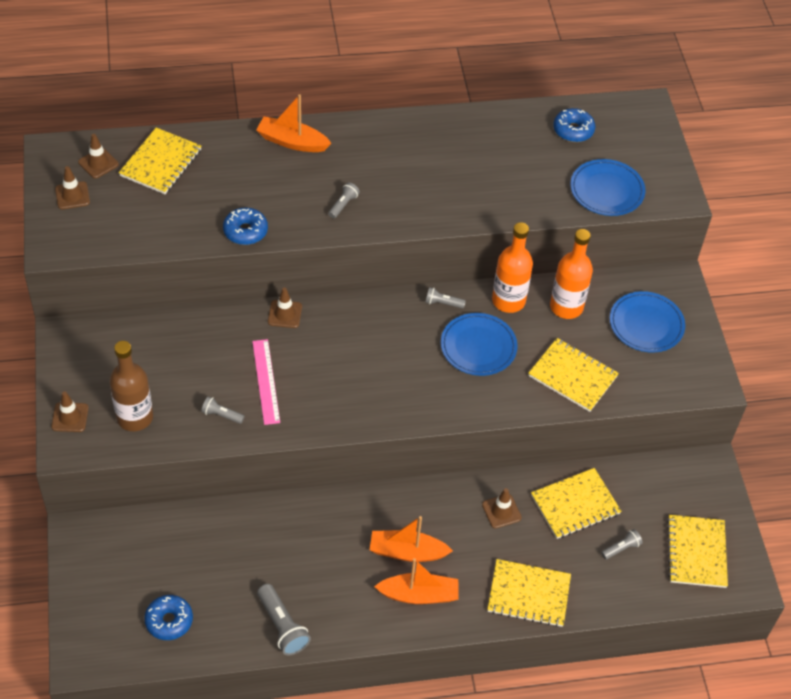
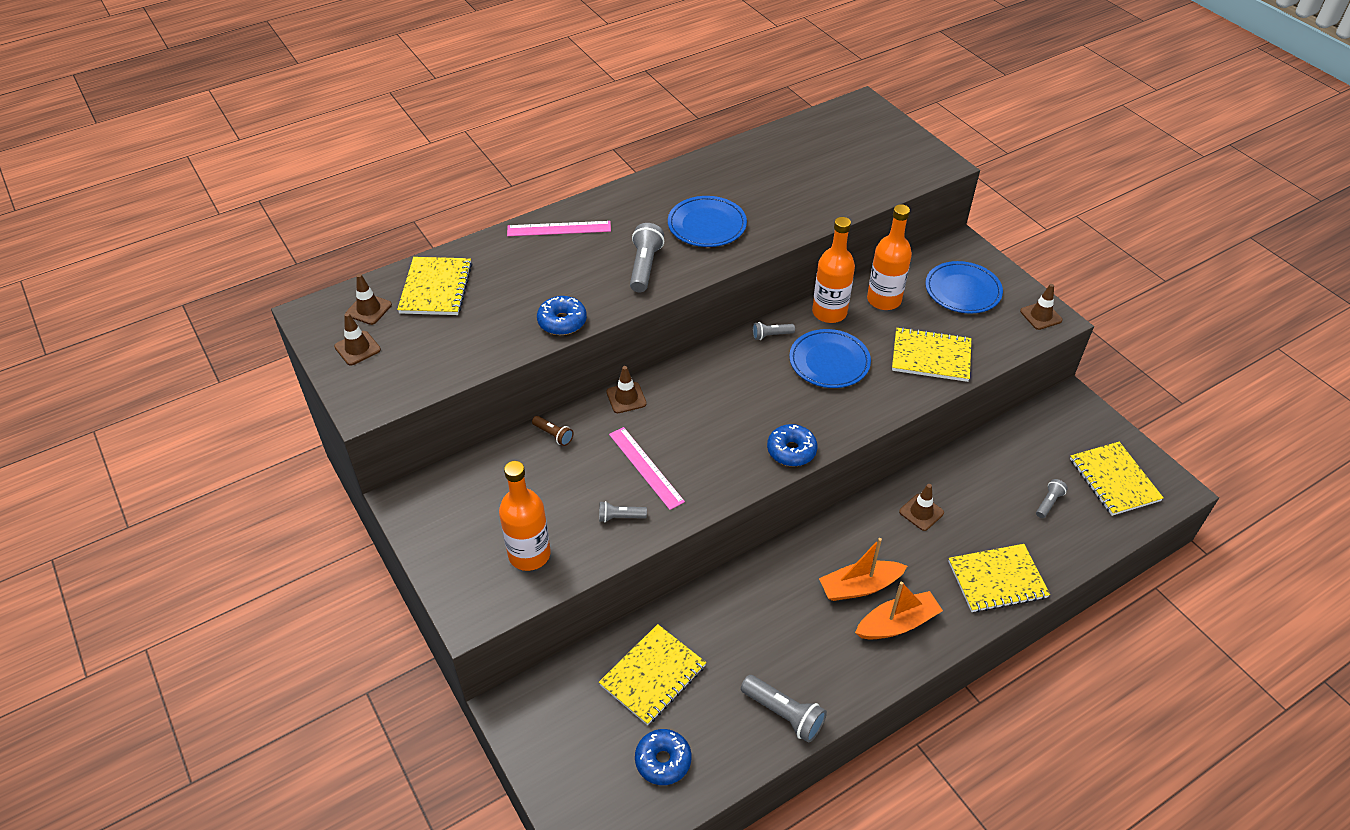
camera: 20 degrees left, 5 degrees down
brown traffic cone [51,391,89,432] -> brown traffic cone moved to [1020,284,1063,330]
brown bottle [109,341,153,431] -> orange bottle [499,461,551,571]
orange boat [256,94,332,152] -> pink ruler [507,221,611,236]
grey flashlight [328,182,360,218] -> grey flashlight [630,223,664,292], size x1.73
yellow notebook [531,468,622,539] -> yellow notebook moved to [599,624,706,725]
blue donut [553,108,595,142] -> blue donut moved to [767,424,817,466]
blue plate [570,159,646,216] -> blue plate moved to [668,196,747,247]
none -> brown flashlight [532,416,574,446]

